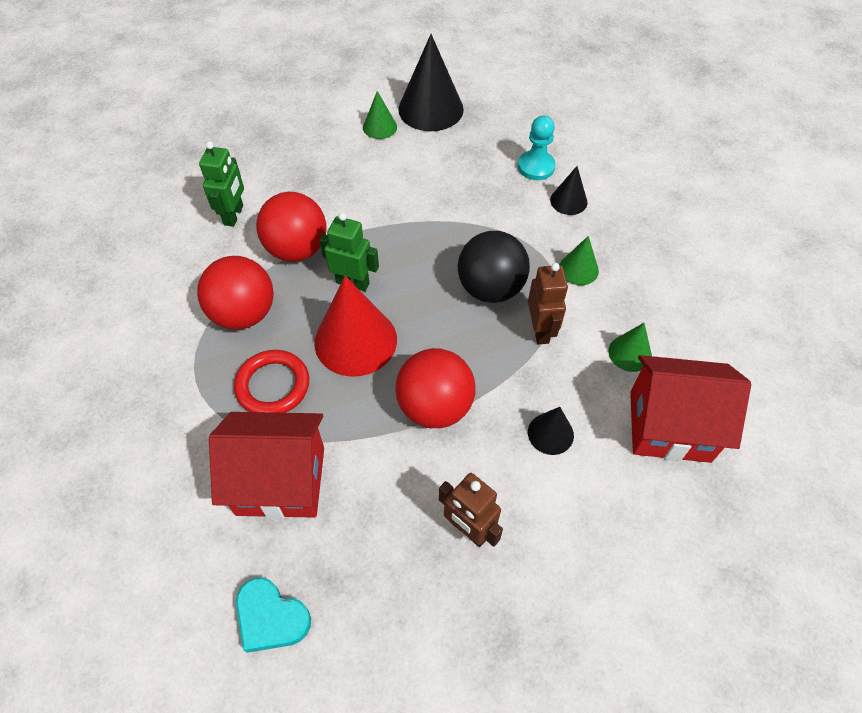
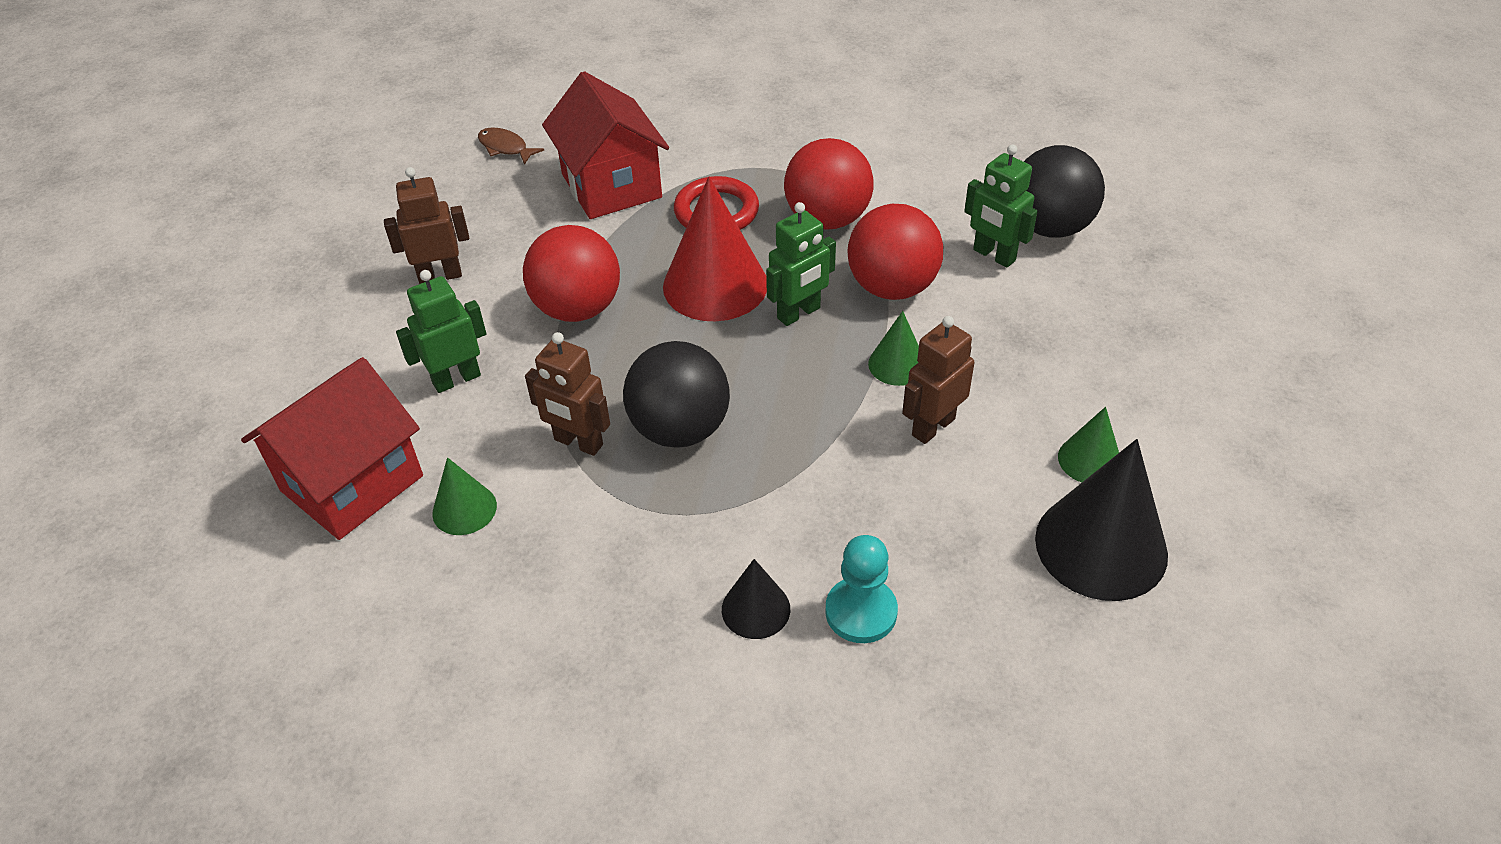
camera: 125 degrees right, 10 degrees down
red house [209,412,324,519] -> red house turned 60 degrees counterclockwise [542,71,669,219]
turquoise heart [236,577,311,653] -> brown fish [478,127,544,165]
black cone [528,407,574,455] -> green robot [396,270,486,393]
green cone [559,236,599,285] -> green cone moved to [868,311,919,386]
none -> brown robot [902,316,975,444]
none -> black ball [1024,145,1105,238]

